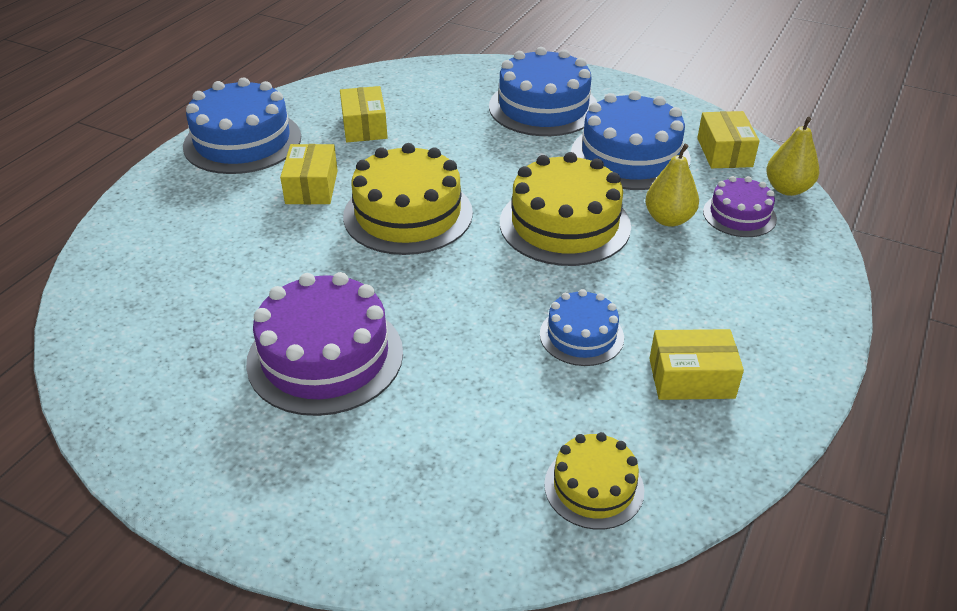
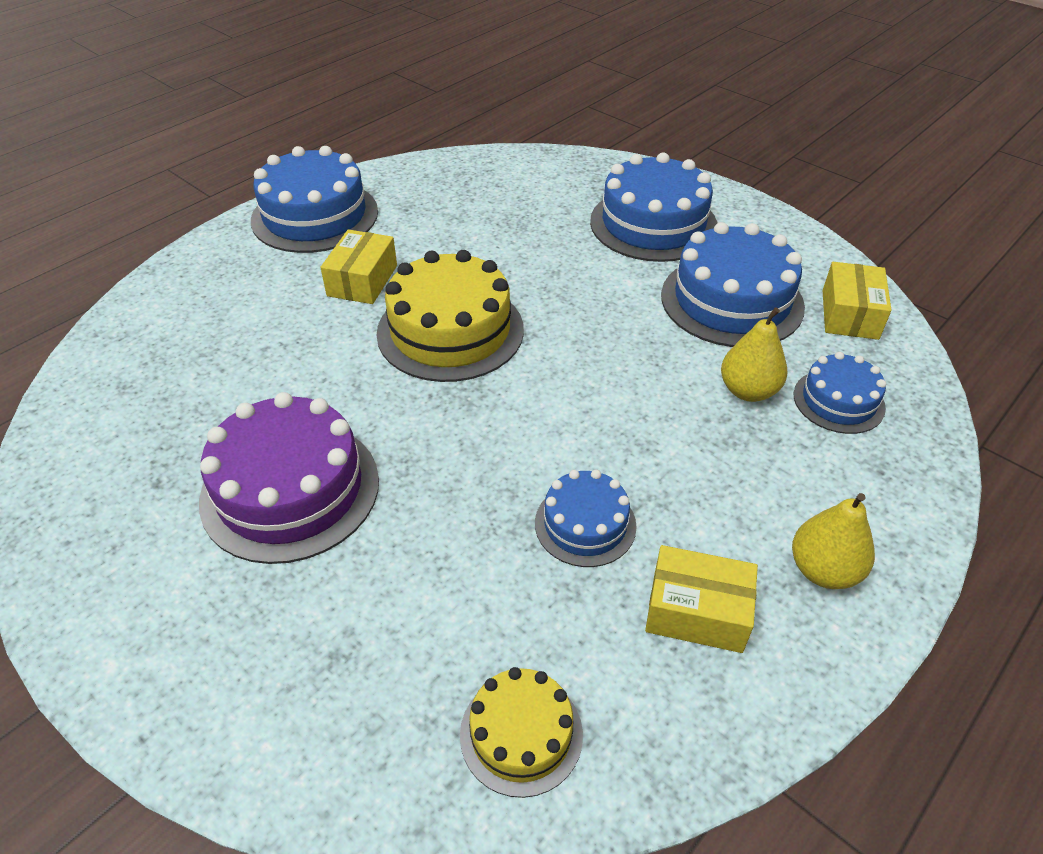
camera: 15 degrees right, 5 degrees up
yellow box [340,86,388,142] -> none
yellow cake [500,152,631,266] -> none
purple cake [703,176,777,237] -> blue cake [794,352,886,434]
yellow pear [766,117,819,196] -> yellow pear moved to [792,493,875,589]

